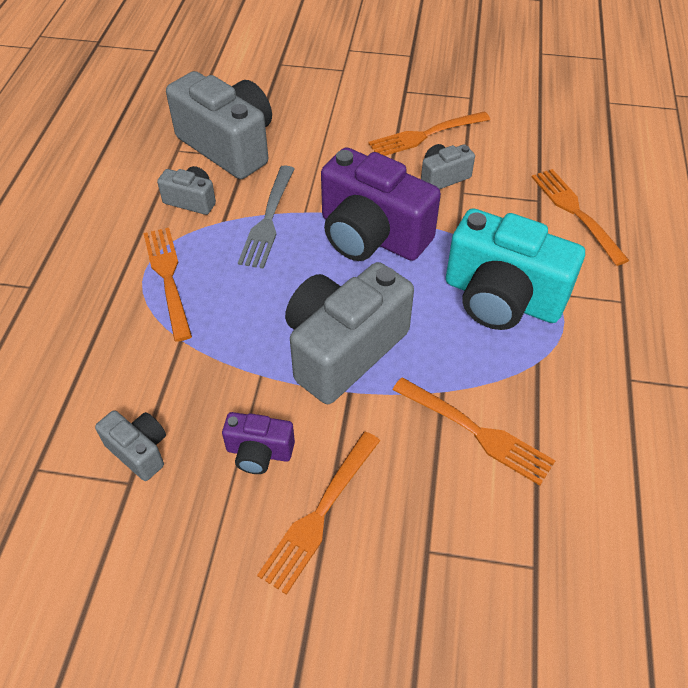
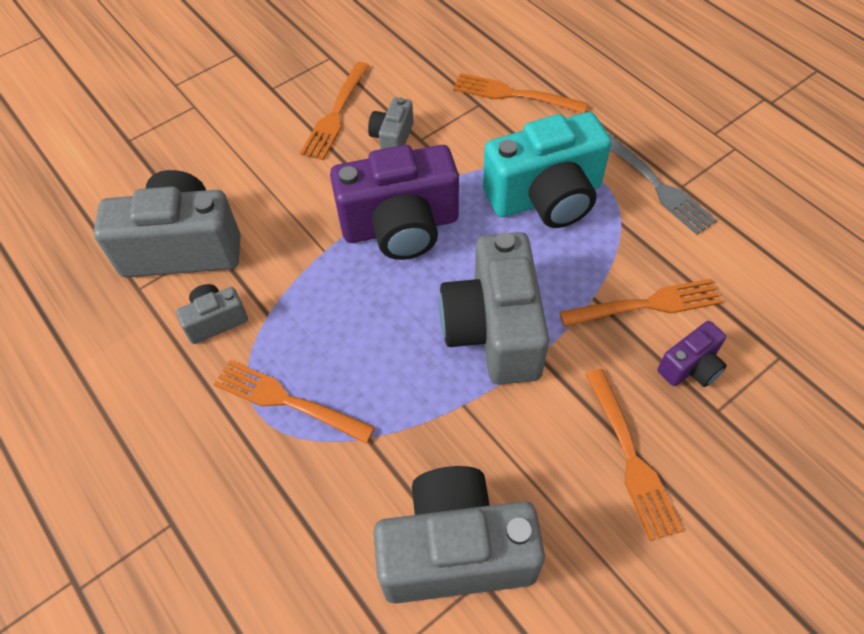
camera: 45 degrees left, 5 degrees up
grey camera [95,410,166,481] -> grey camera [373,466,545,604], size x2.09
purple camera [222,412,295,474] -> purple camera moved to [657,321,727,387]
grey fork [238,165,294,269] -> grey fork moved to [609,134,717,235]

